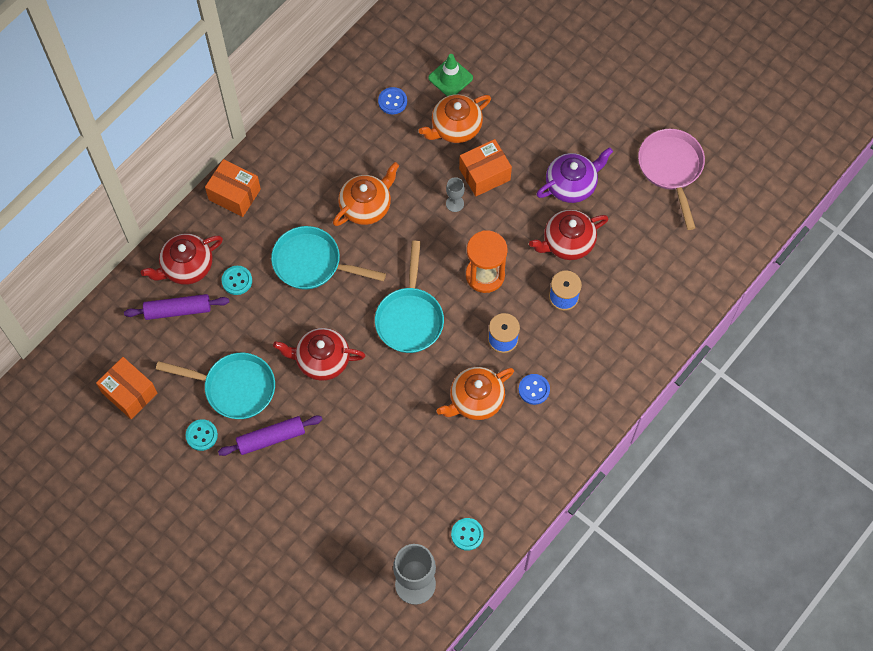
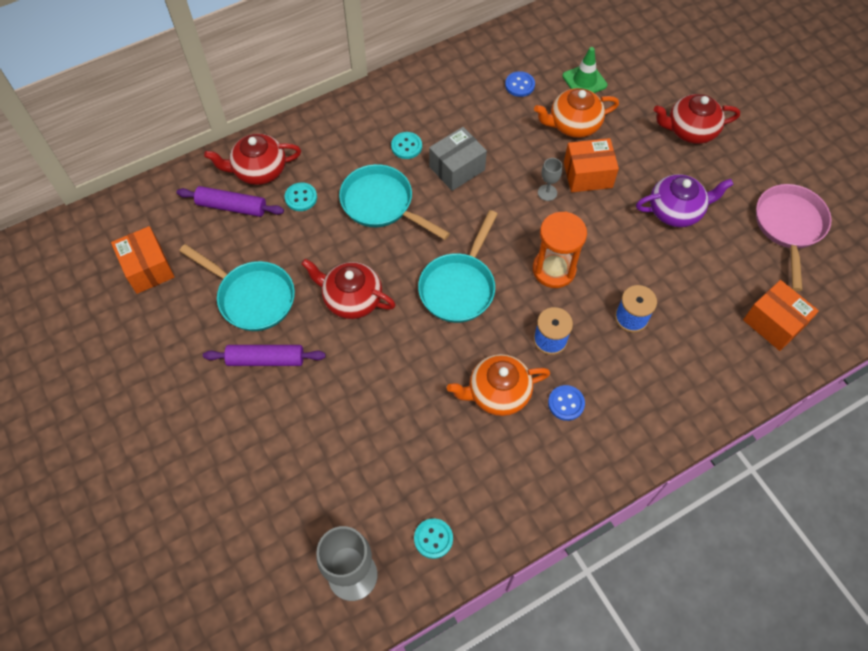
camera: 20 degrees right, 5 degrees down
turquoise button [185,419,218,451] -> turquoise button moved to [391,132,422,159]
orange box [205,159,261,217] -> orange box moved to [743,280,819,351]
orange teapot [333,162,399,226] -> grey box [429,127,487,191]
red teapot [529,209,609,260] -> red teapot moved to [654,94,740,144]

